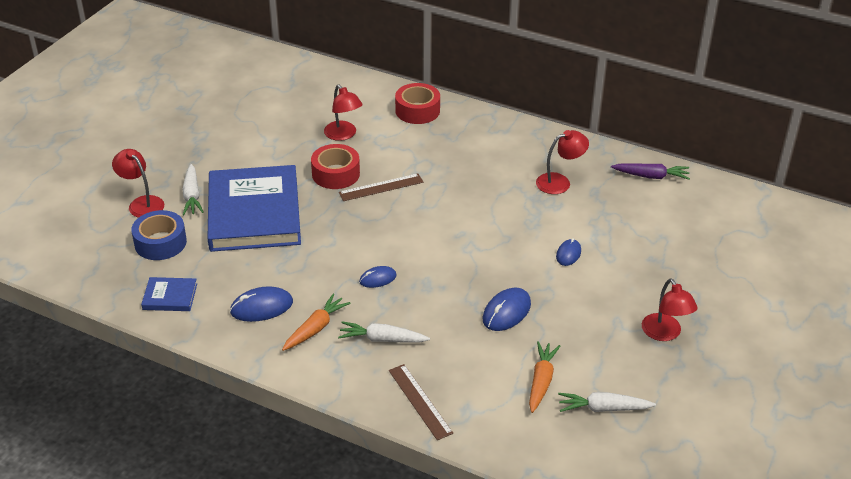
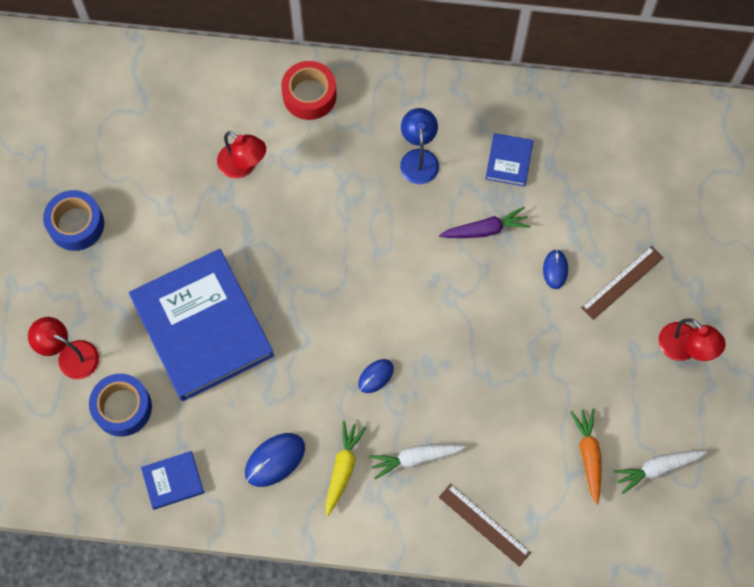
camera: 20 degrees left, 30 degrees up
white carrot [182,164,204,215] -> none
orange carrot [282,294,350,351] -> yellow carrot [325,421,367,516]
red tape [311,144,360,189] -> none
brown ruler [339,173,423,201] -> brown ruler moved to [581,246,663,320]
blue mouse [483,288,531,331] -> none
red lamp [536,130,589,194] -> blue book [485,133,533,187]
purple carrot [611,163,690,180] -> purple carrot moved to [439,207,530,238]
none -> blue tape [43,190,104,251]
none -> blue lamp [400,108,439,184]

